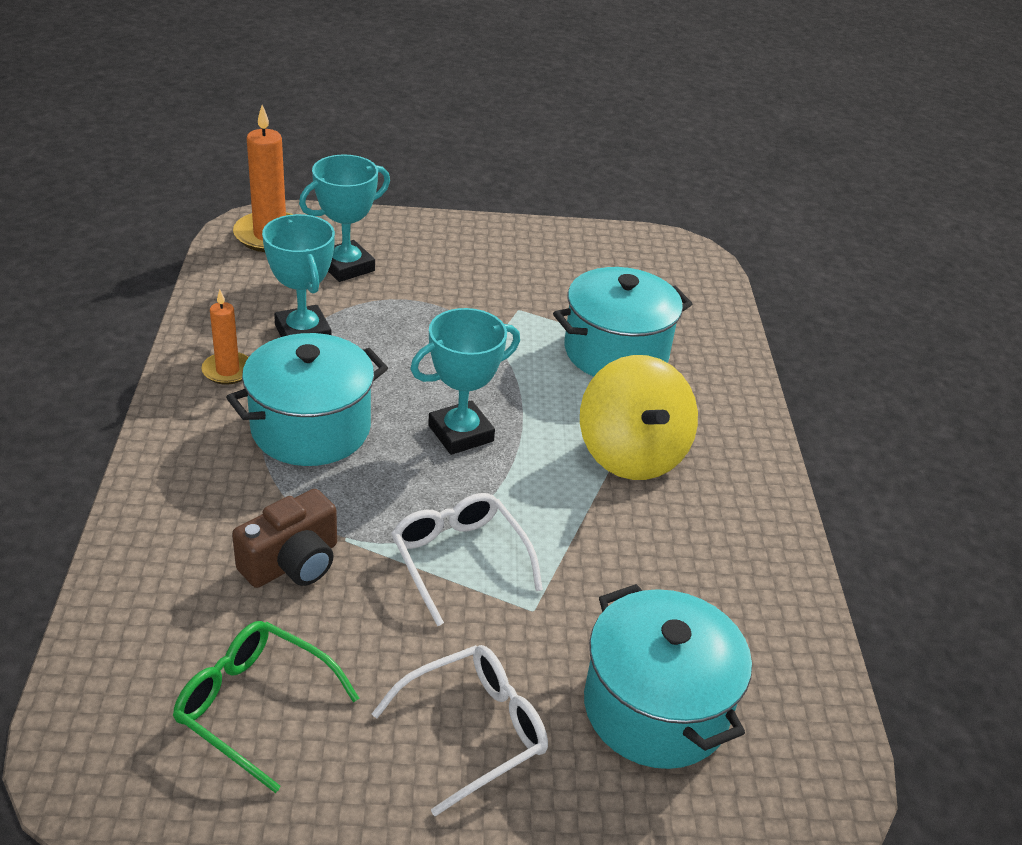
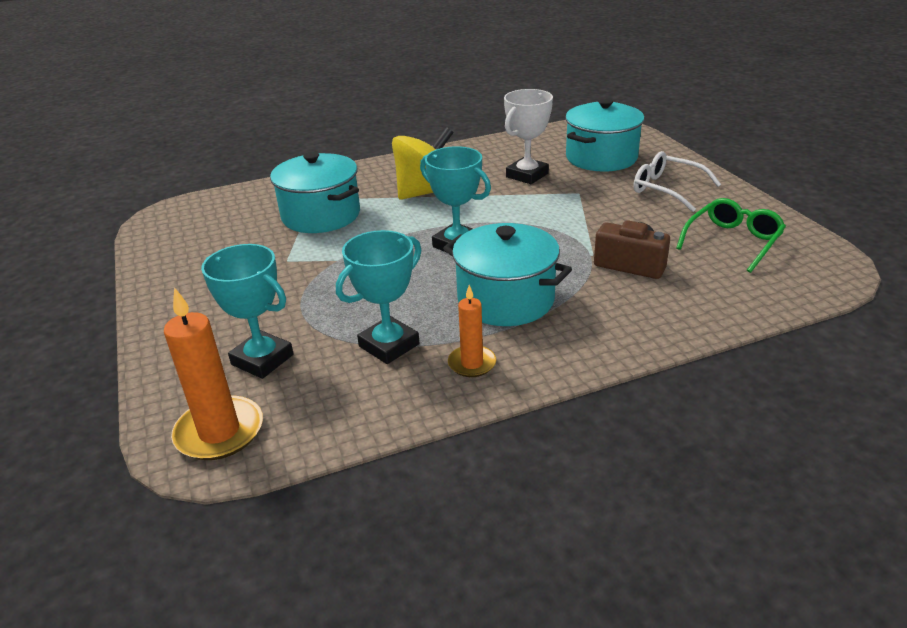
camera: 105 degrees left, 5 degrees down
green glasses [173,621,359,793] -> green glasses turned 150 degrees counterclockwise [676,198,786,273]
white glasses [391,493,543,627] -> none
none -> white trophy [504,89,553,184]

